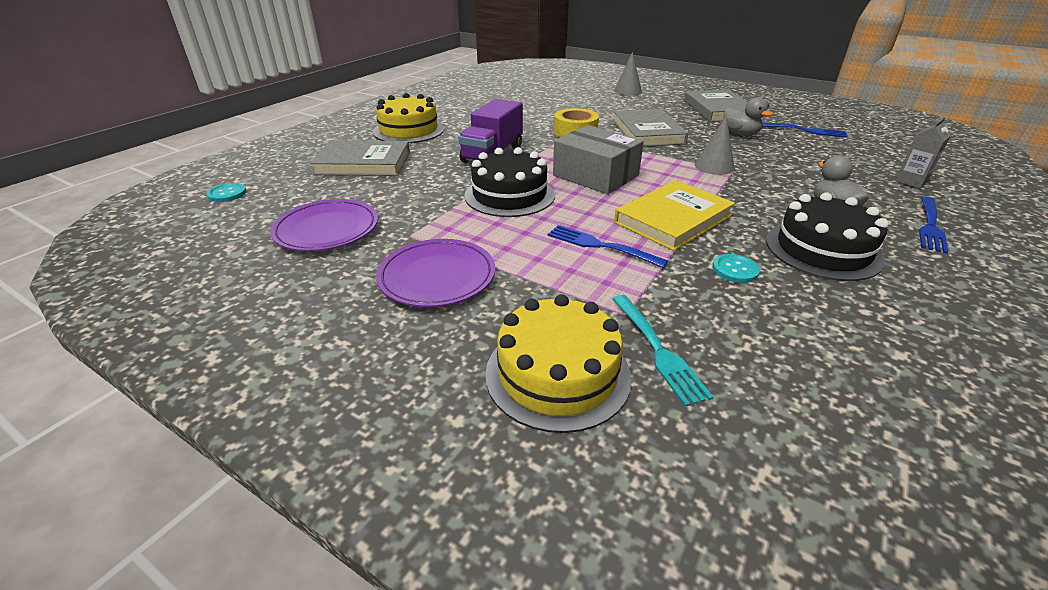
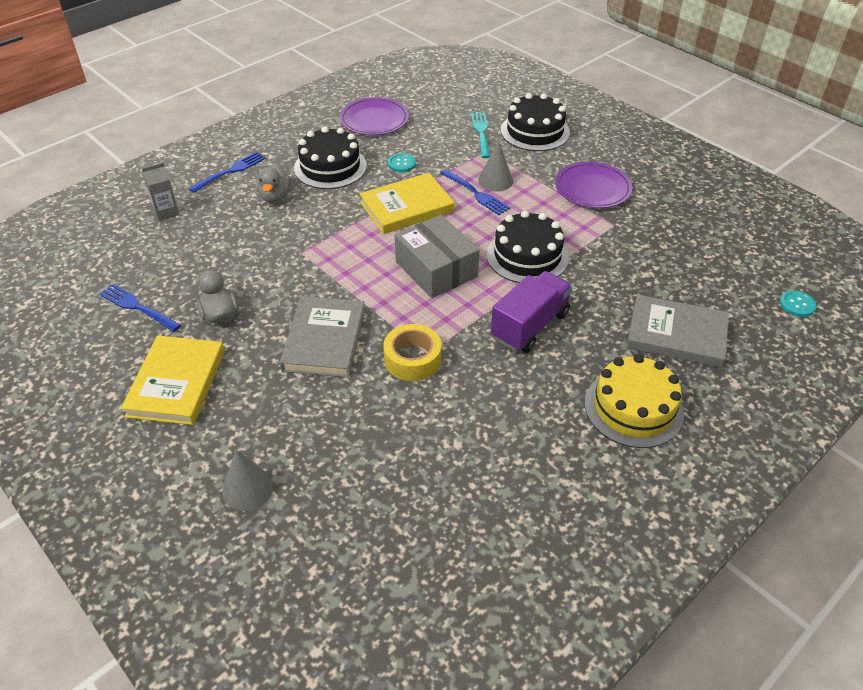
camera: 165 degrees left, 10 degrees up
purple plate [270,199,378,251] -> purple plate moved to [340,97,409,135]
yellow cake [485,294,632,433] -> black cake [501,93,570,151]
grey book [684,90,748,122] -> yellow book [121,335,225,425]
grey cone [695,115,735,175] -> grey cone moved to [478,141,513,192]

